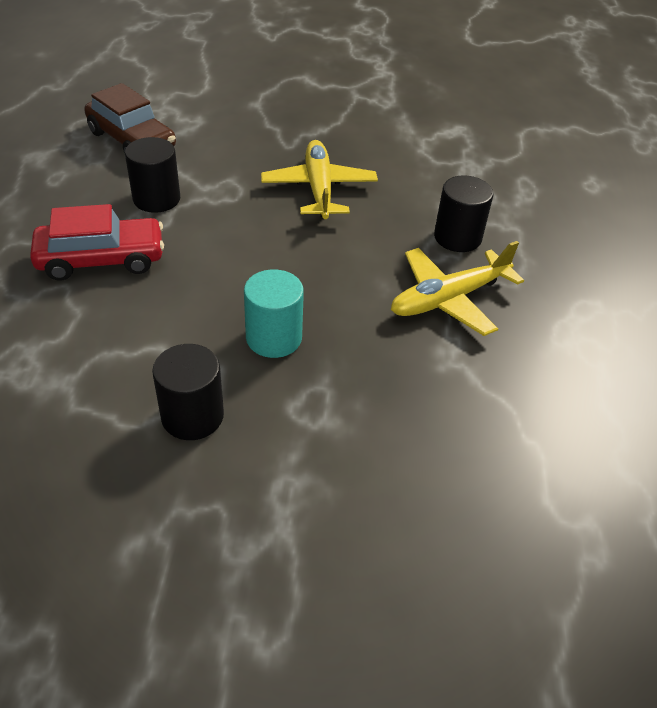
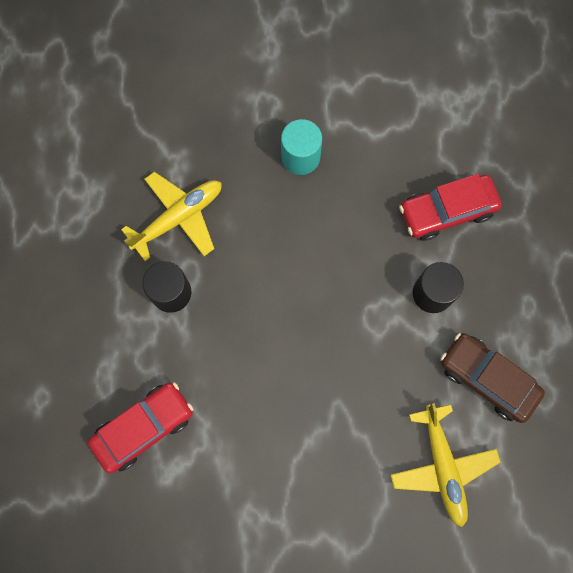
camera: 175 degrees right, 30 degrees up
black cylinder [152,344,224,440] -> none
yellow plane [261,140,378,219] -> yellow plane moved to [391,403,501,527]
none -> red car [88,382,193,473]

